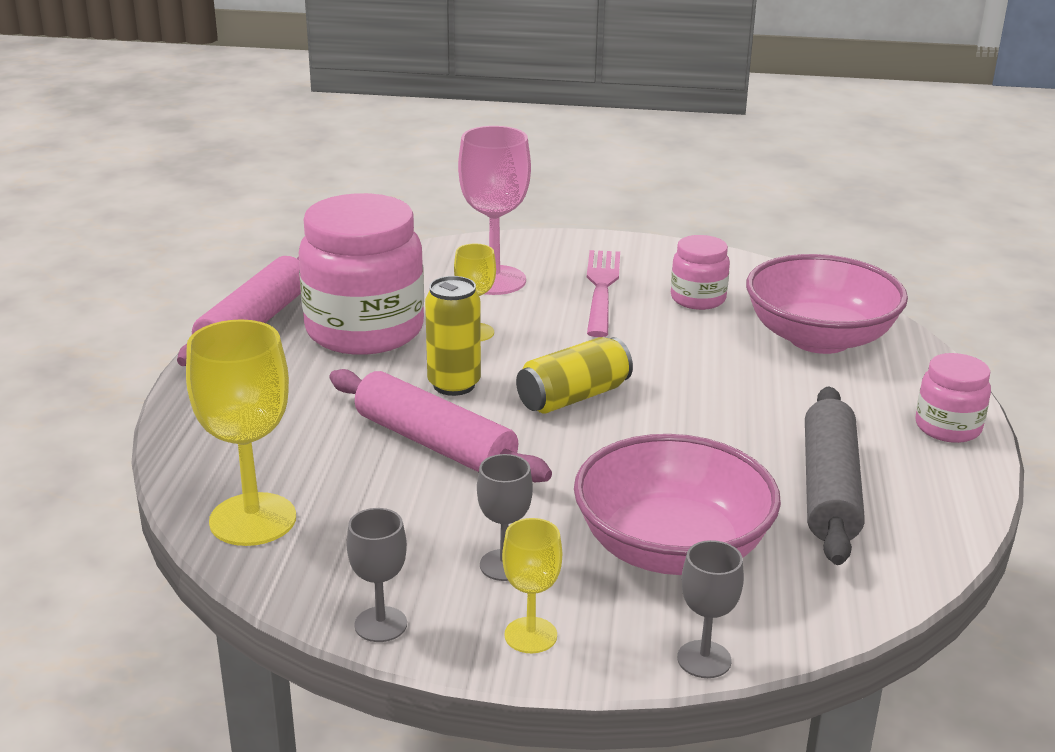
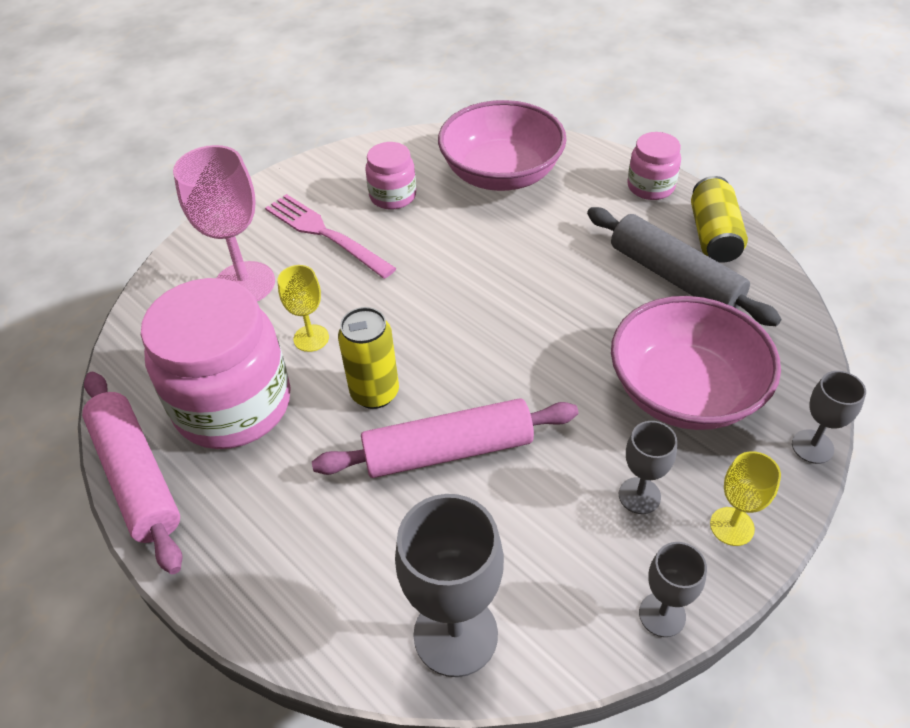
camera: 50 degrees left, 20 degrees up
yellow goblet [186,319,296,546] -> grey goblet [395,494,504,677]
yellow can [516,337,633,414] -> yellow can moved to [691,176,748,263]

